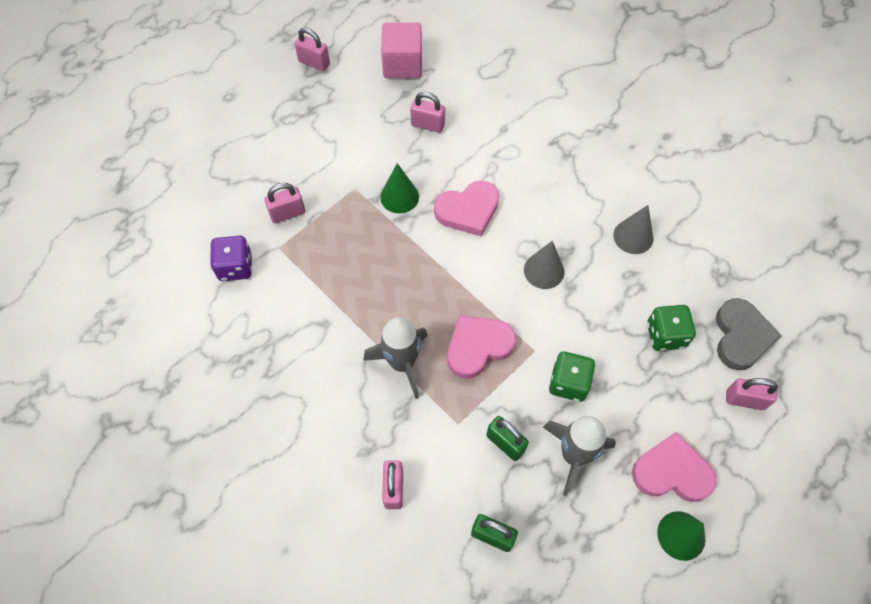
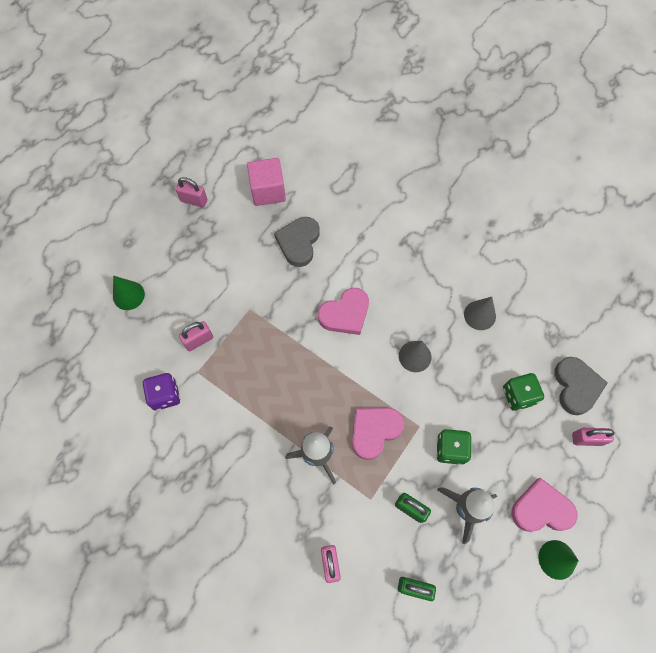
camera: 10 degrees left, 5 degrees up
green cone [380,163,419,213] -> green cone moved to [113,276,145,310]
pink padlock [410,92,445,133] -> grey heart [274,217,320,267]

